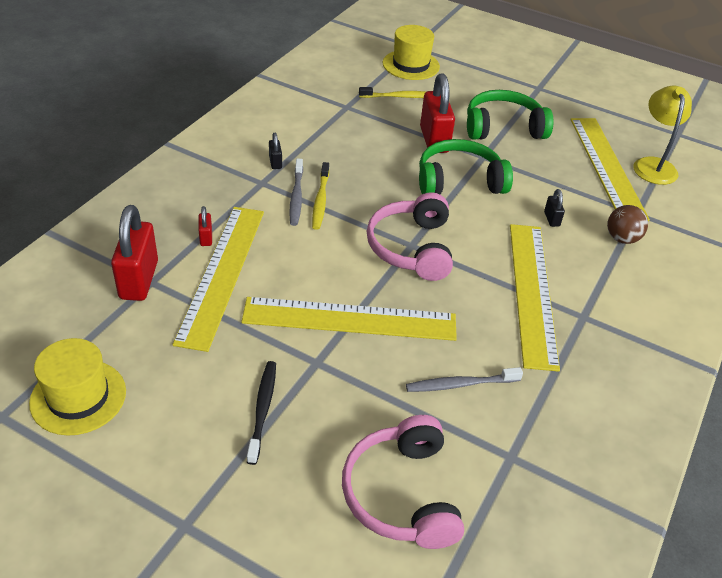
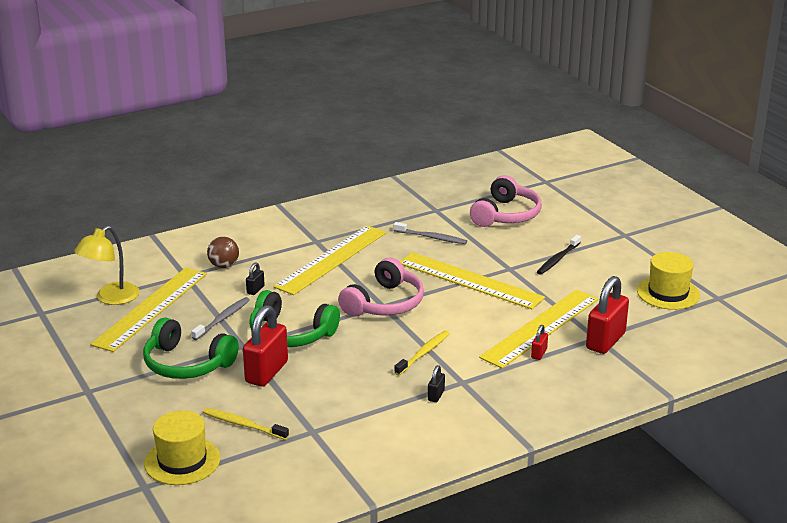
camera: 145 degrees left, 15 degrees down
grey toothbrush [289,158,303,226] -> grey toothbrush moved to [191,297,250,340]

